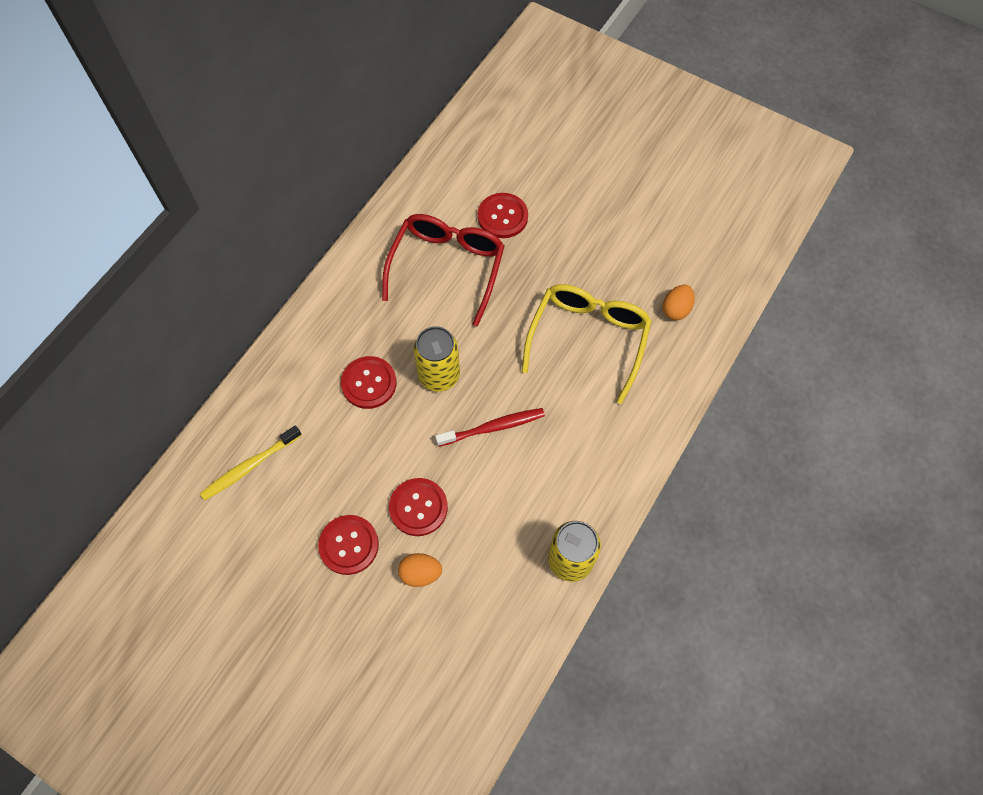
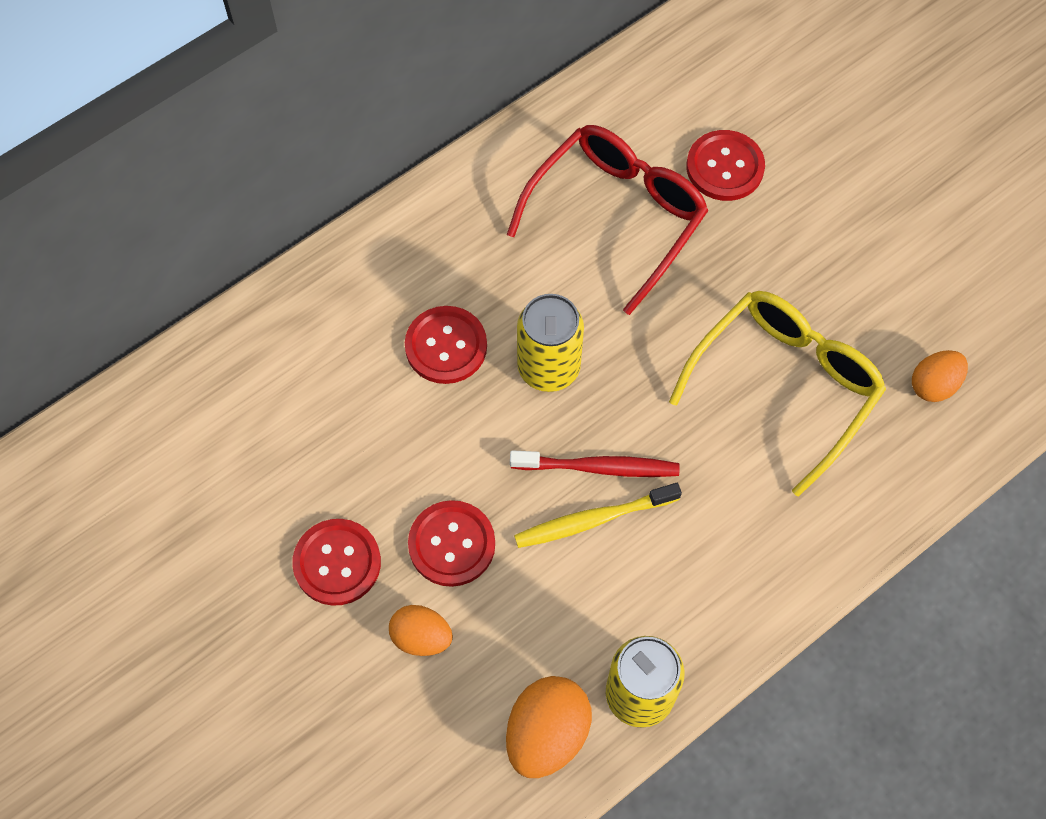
camera: 20 degrees right, 0 degrees up
yellow toothbrush [200,425,302,500] -> yellow toothbrush moved to [514,483,682,548]
none -> orange egg [506,676,592,778]

